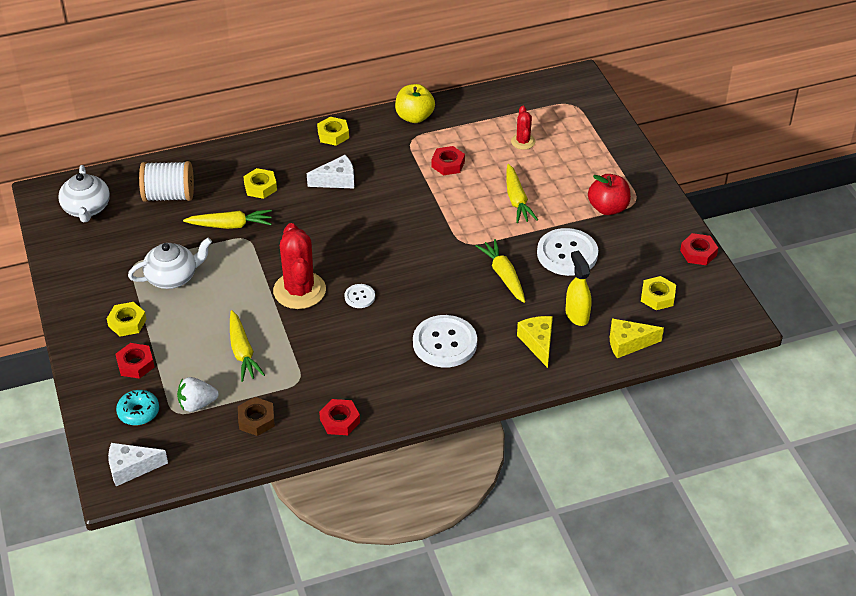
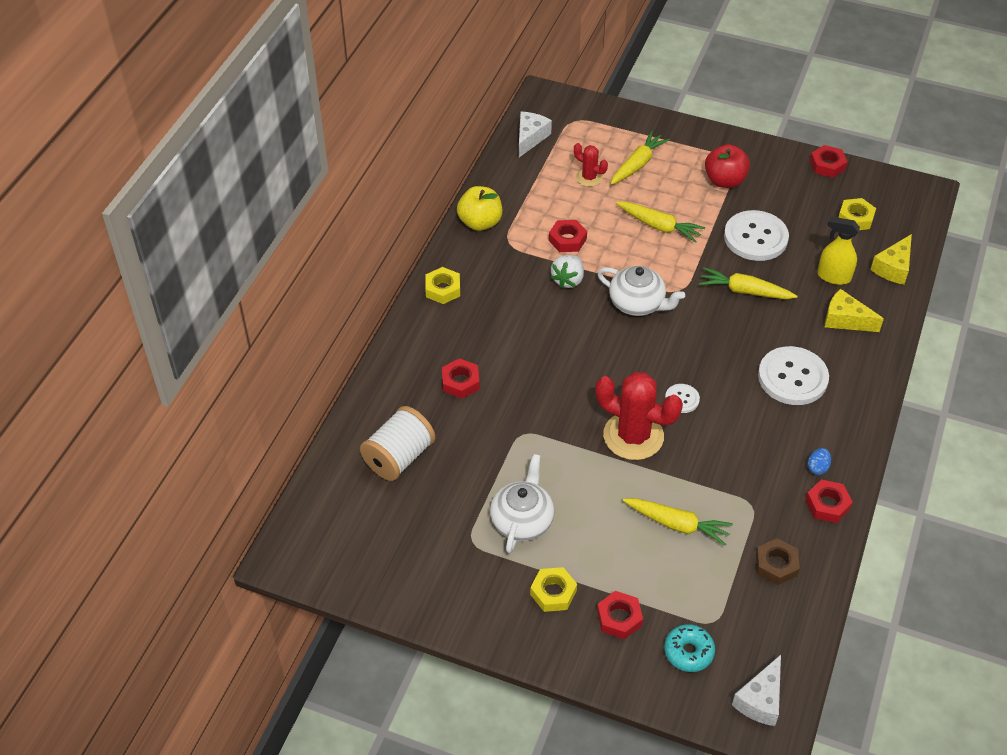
camera: 50 degrees left, 5 degrees up
white teapot [58,165,110,222] -> white teapot moved to [597,266,685,316]
white strawberry [177,377,219,412] -> white strawberry moved to [550,255,584,289]
yellow carrot [183,210,272,229] -> yellow carrot moved to [610,131,670,185]
yellow nut [243,168,277,199] -> red nut [442,358,480,399]
white cheese [307,155,354,188] -> white cheese moved to [519,112,552,157]
none -> blue egg [807,448,831,475]

